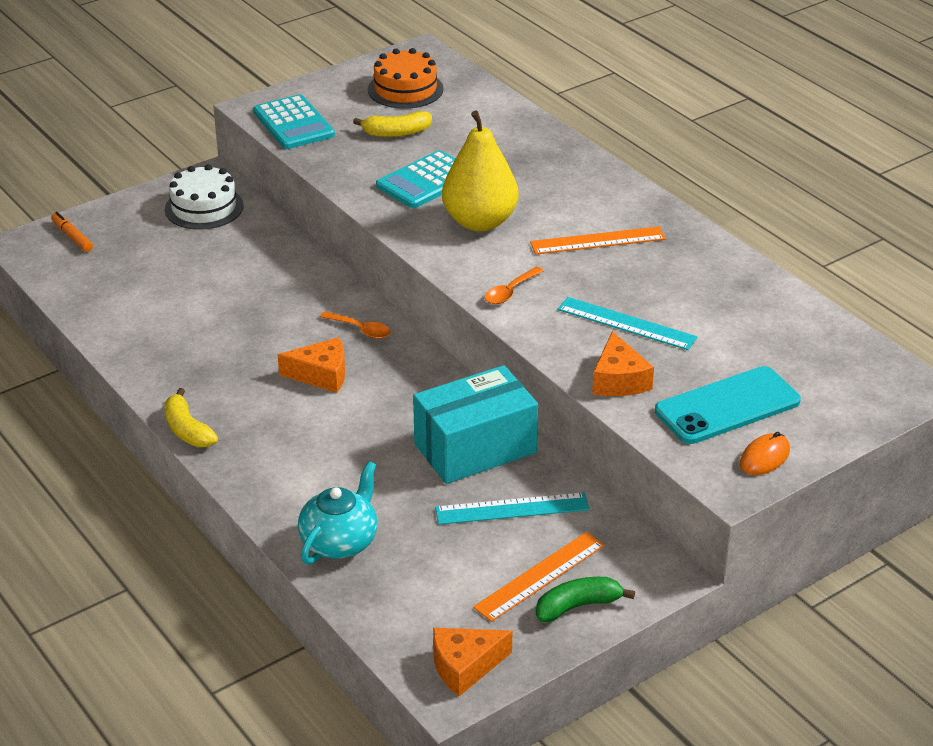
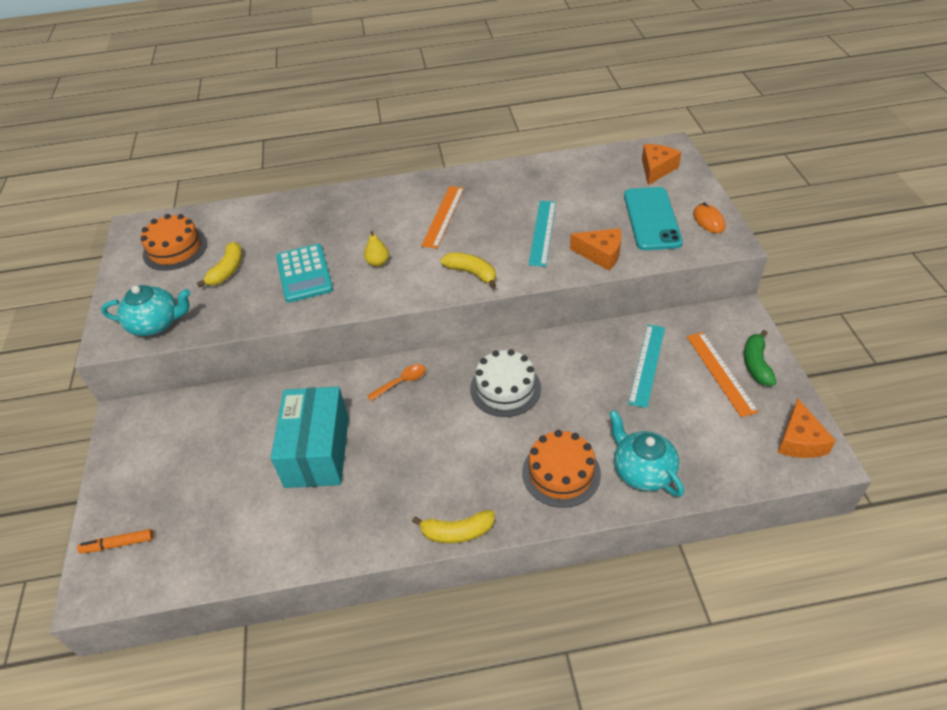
camera: 60 degrees left, 10 degrees up
white cake [165,164,244,230] -> white cake moved to [470,349,541,417]
turquoise calculator [253,94,335,149] -> turquoise teapot [101,285,190,336]
orange cheese [278,337,345,393] -> orange cheese moved to [642,144,681,185]
turquoise box [413,365,538,484] -> turquoise box moved to [271,387,349,488]
yellow pear [442,111,519,232] -> yellow pear [364,231,389,267], size x0.42
orange spoon [485,267,544,304] -> yellow banana [441,252,496,289]
turquoise ruler [557,297,697,350] -> turquoise ruler turned 45 degrees counterclockwise [529,201,556,267]
none -> orange cake [522,430,601,508]

